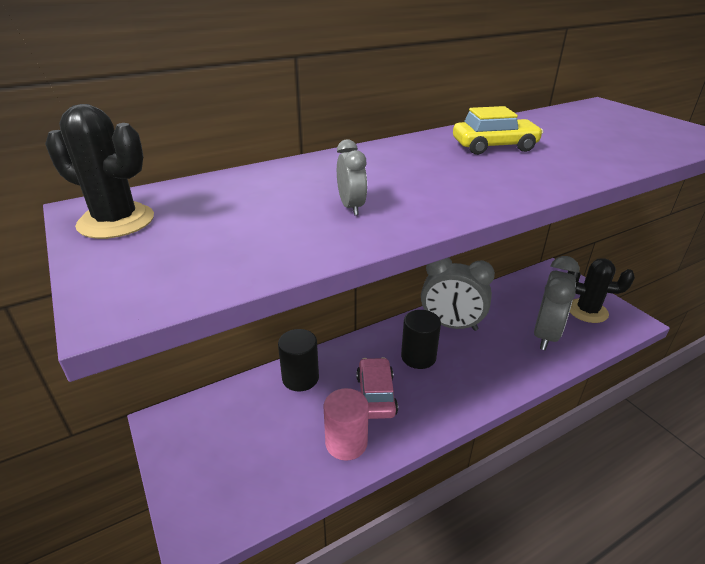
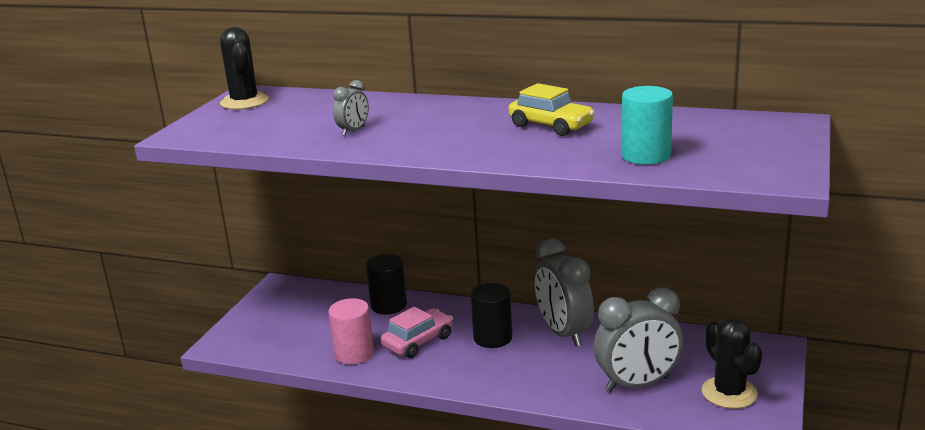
camera: 50 degrees right, 10 degrees down
none -> turquoise cylinder [621,86,673,164]

